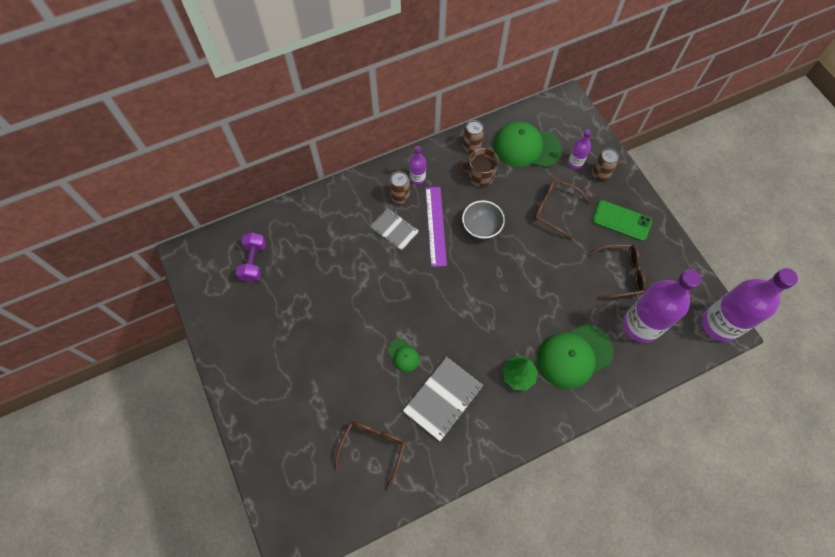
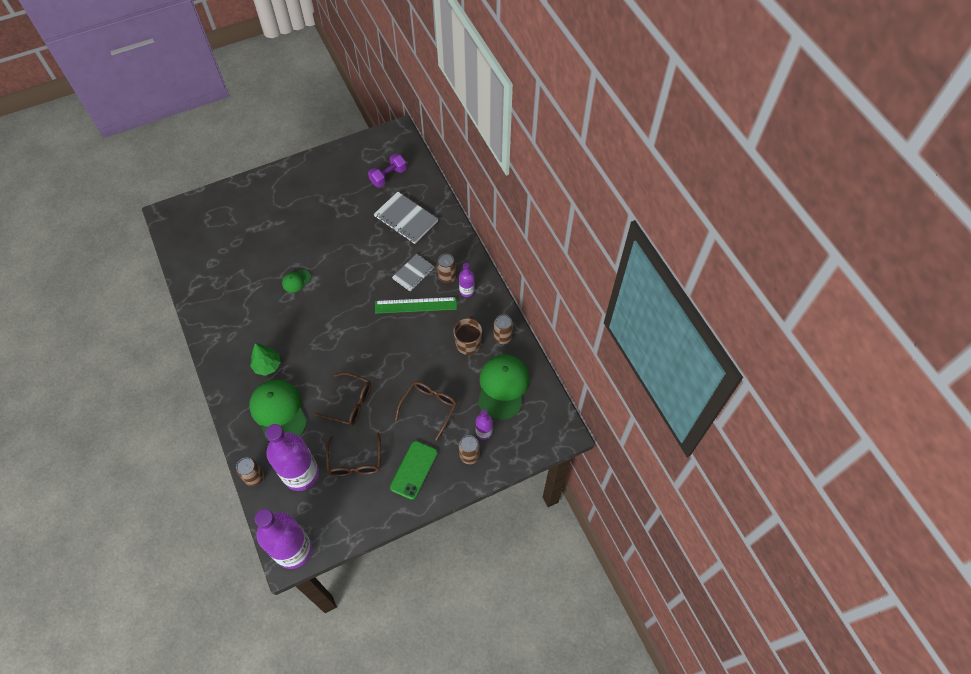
camera: 90 degrees right, 5 degrees down
purple dumbbell [236,233,266,282] -> purple dumbbell turned 45 degrees counterclockwise [368,154,407,187]
brown glasses [335,421,406,491] -> brown glasses moved to [315,372,371,426]
grey notebook [403,357,483,441] -> grey notebook moved to [374,192,438,244]
purple ruler [425,187,447,267] -> green ruler [375,297,457,314]
grey bowl [462,200,505,239] -> none
none -> brown can [236,458,264,486]

